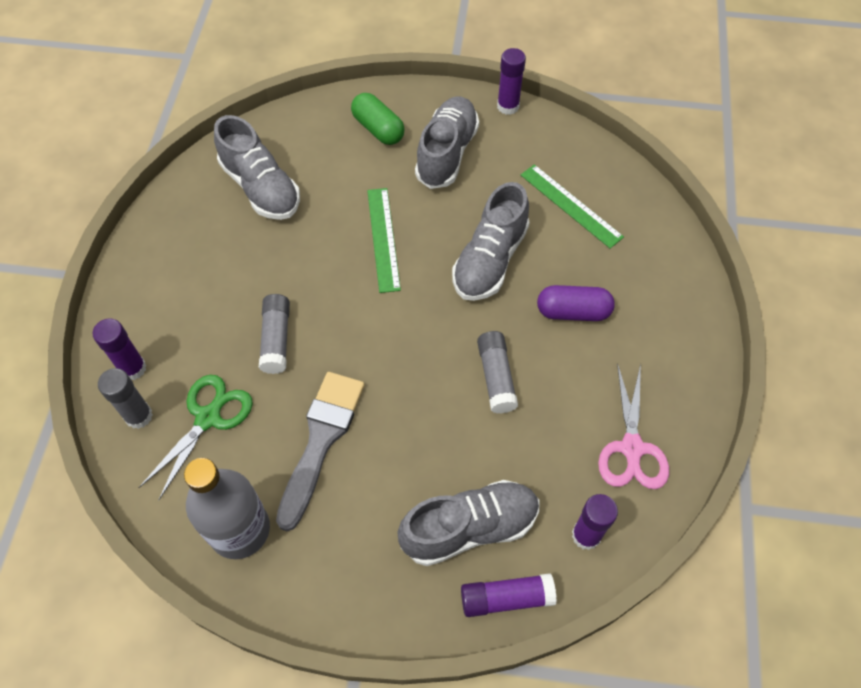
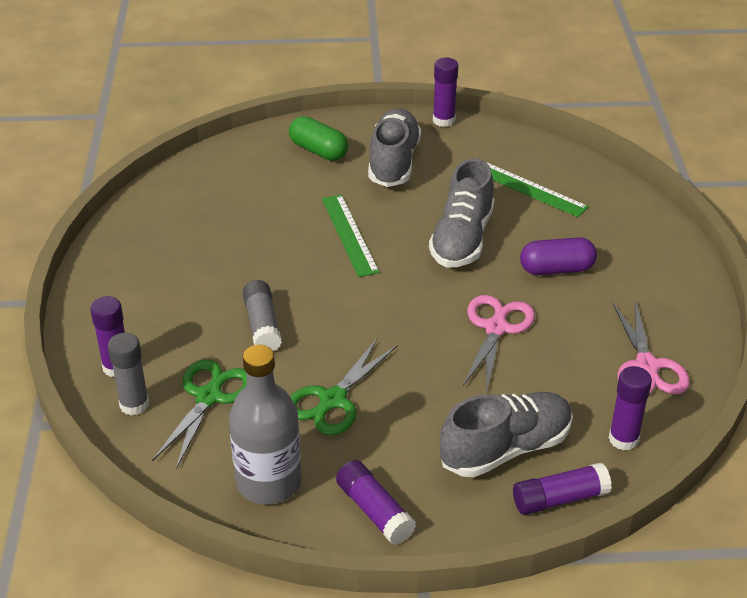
camera: 10 degrees left, 20 degrees down
grey shoe [214,115,300,220] -> none
grey brush [276,372,364,531] -> green scissors [290,337,398,436]
grey glue stick [477,331,518,414] -> pink scissors [463,295,535,390]
none -> purple glue stick [336,460,416,545]

